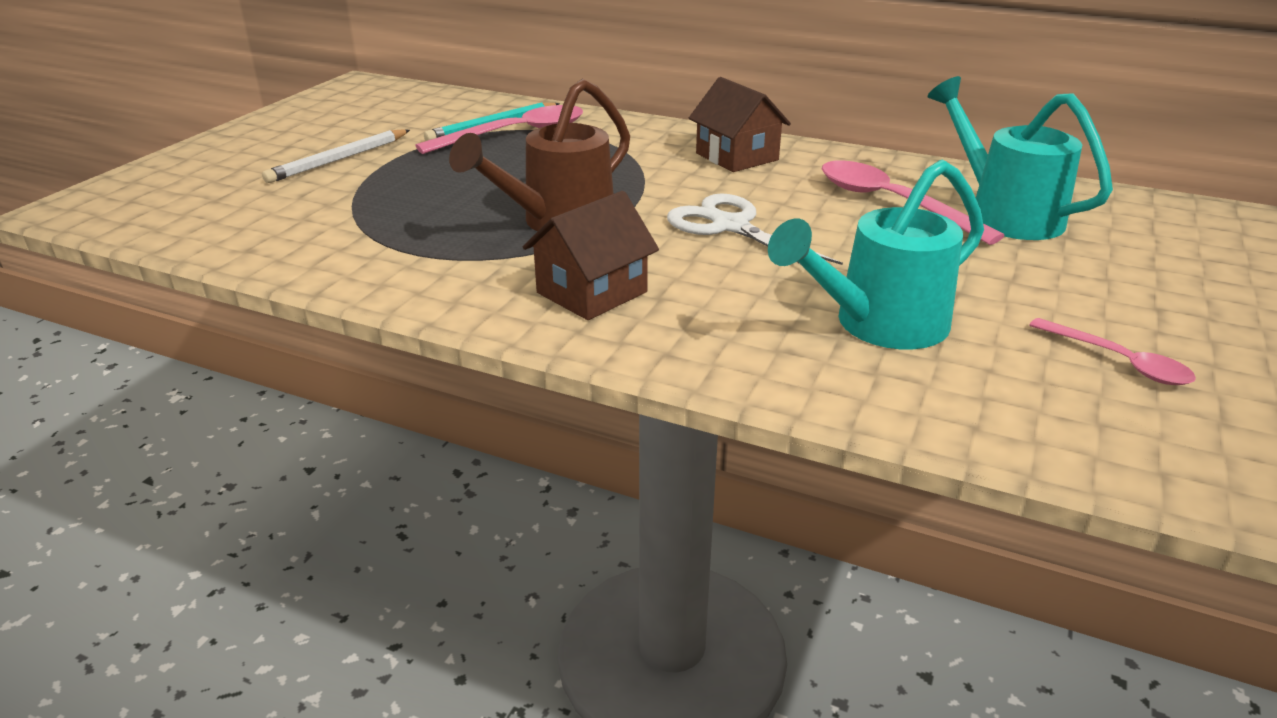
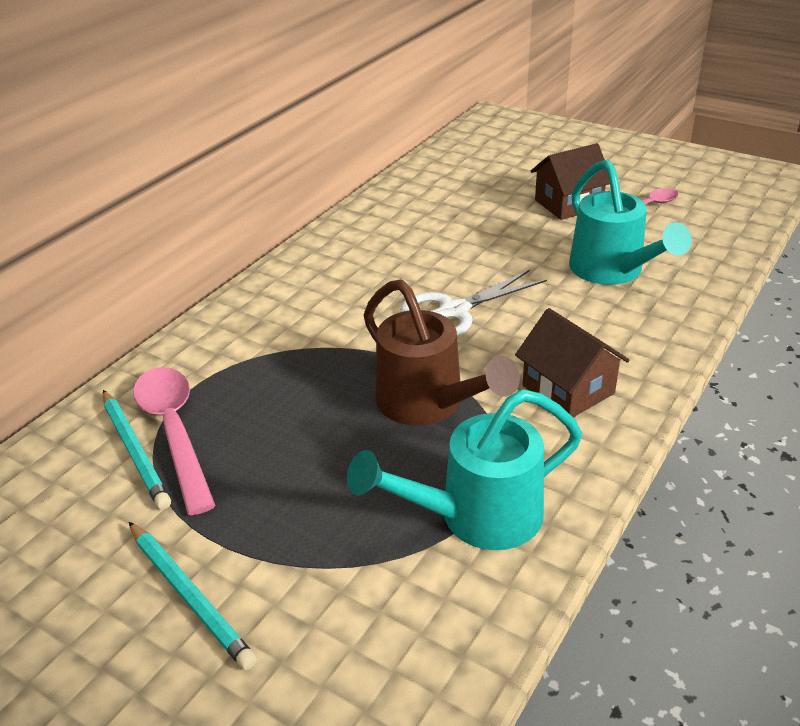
camera: 80 degrees left, 5 degrees up
white pencil [262,129,410,183] -> turquoise pencil [129,522,257,670]
brown house [689,77,791,172] -> brown house moved to [531,143,610,220]
pink spoon [822,160,1005,245] -> none
turquoise watering can [928,76,1113,240] -> turquoise watering can moved to [347,389,582,550]

